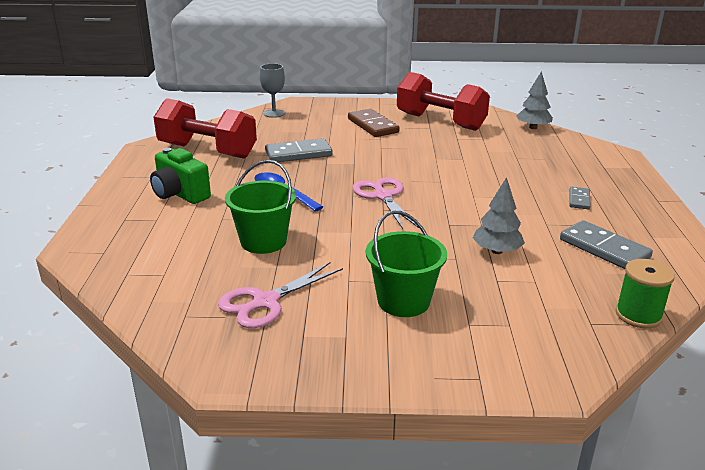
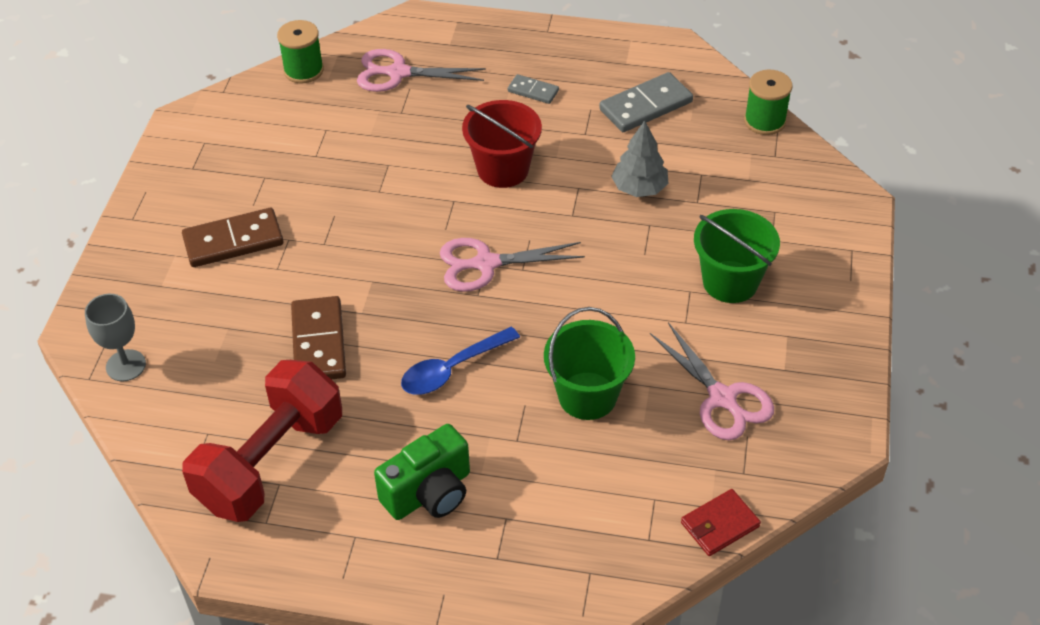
camera: 80 degrees left, 20 degrees up
grey domino [265,138,333,162] -> brown domino [291,296,346,379]
red dumbbell [397,72,490,131] -> none
grey tree [516,71,553,129] -> green spool [277,20,324,84]
none -> pink scissors [357,49,486,92]
none -> red bucket [462,100,542,188]
none -> red wallet [681,489,761,556]

